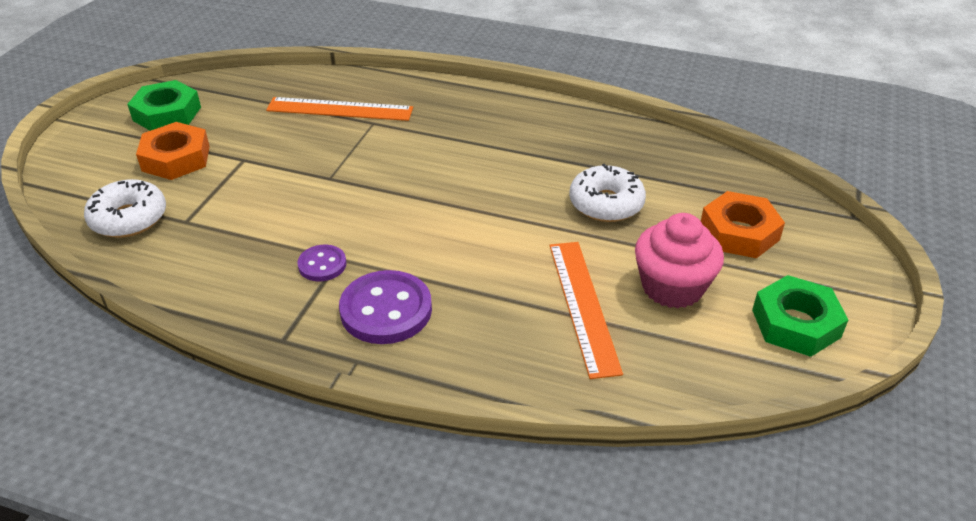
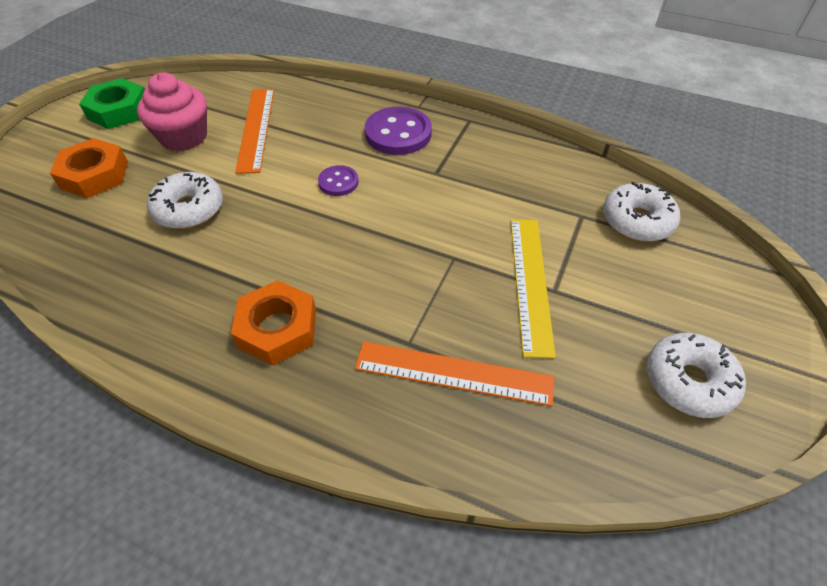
camera: 175 degrees left, 10 degrees up
green nut [127,80,201,131] -> white donut [647,333,746,418]
orange nut [136,122,210,180] -> orange nut moved to [231,280,316,365]
purple button [297,245,346,281] -> purple button moved to [318,165,359,196]
none -> yellow ruler [511,219,556,358]

